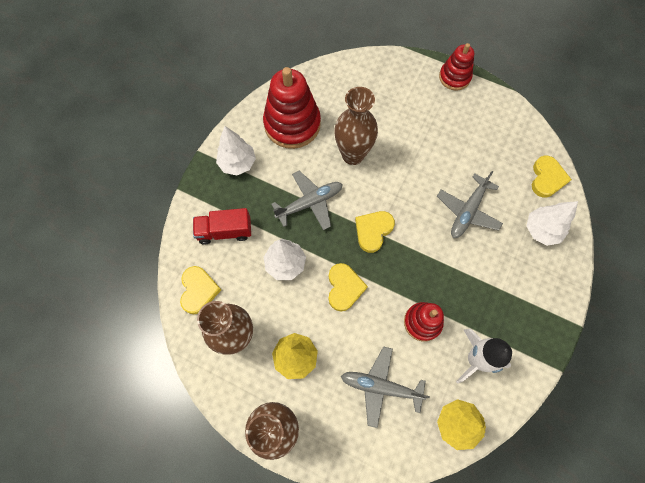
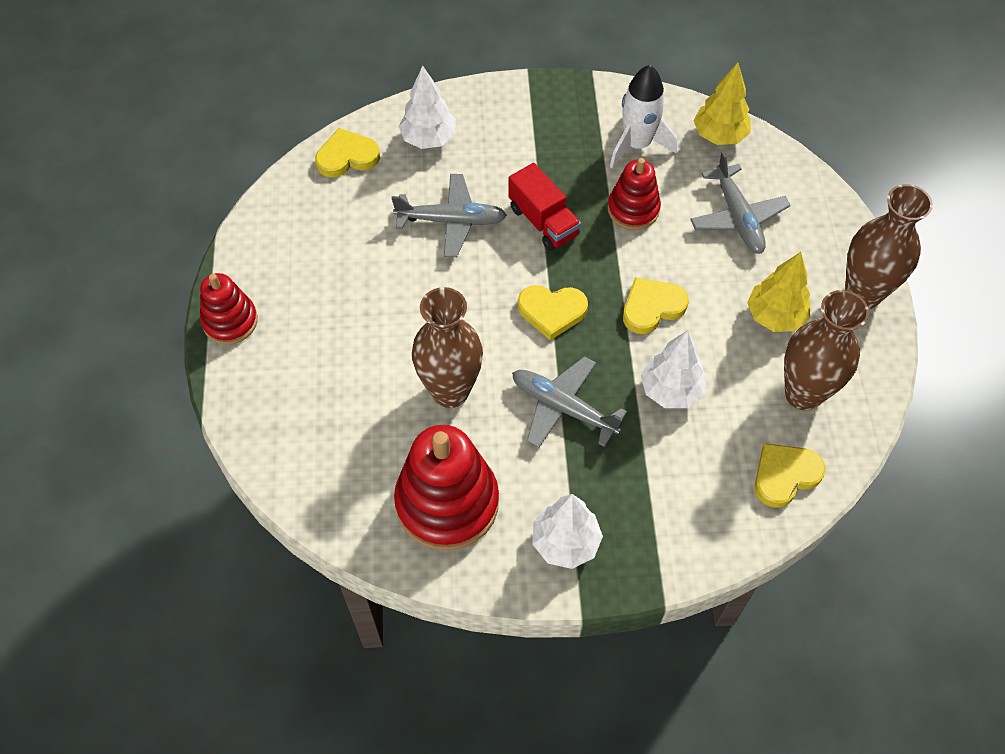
camera: 120 degrees left, 10 degrees down
red truck [193,208,251,245] -> red truck moved to [508,163,581,251]

